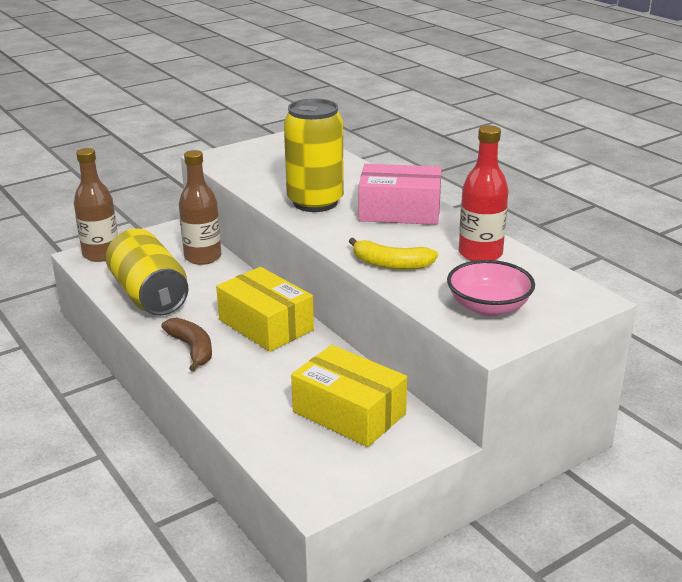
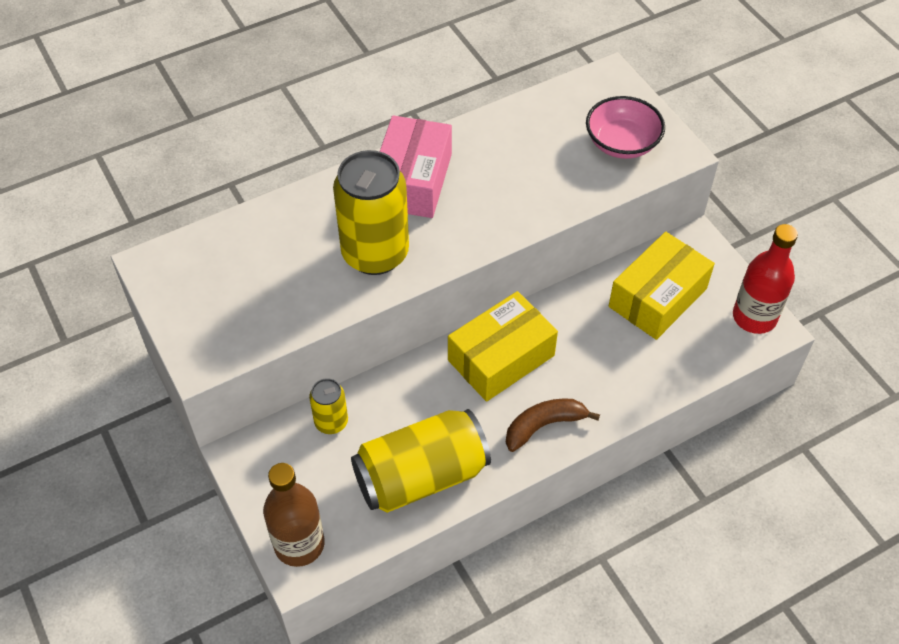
camera: 85 degrees left, 25 degrees up
brown bottle [179,150,221,265] -> yellow can [309,378,348,434]
yellow banana [349,238,438,270] -> none
red bottle [459,125,509,261] -> red bottle moved to [733,224,798,334]

